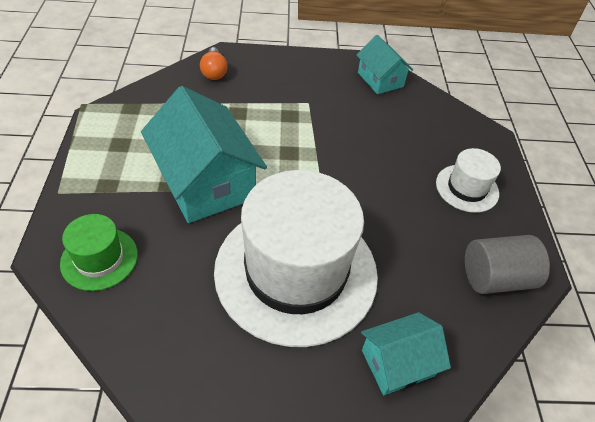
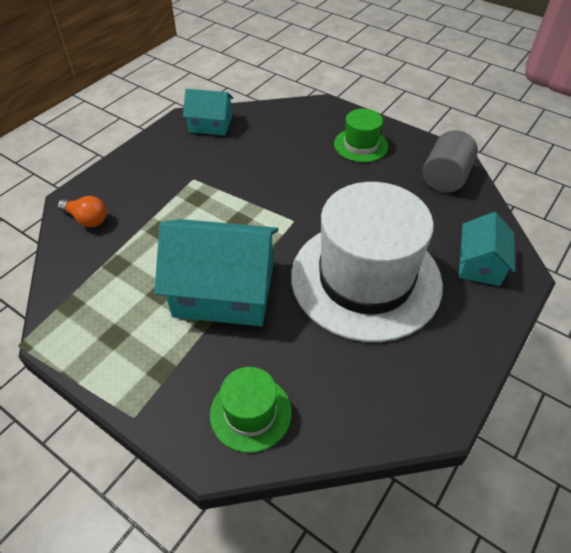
camera: 50 degrees left, 0 degrees up
white hat [436,148,501,213] -> green hat [334,109,388,163]

